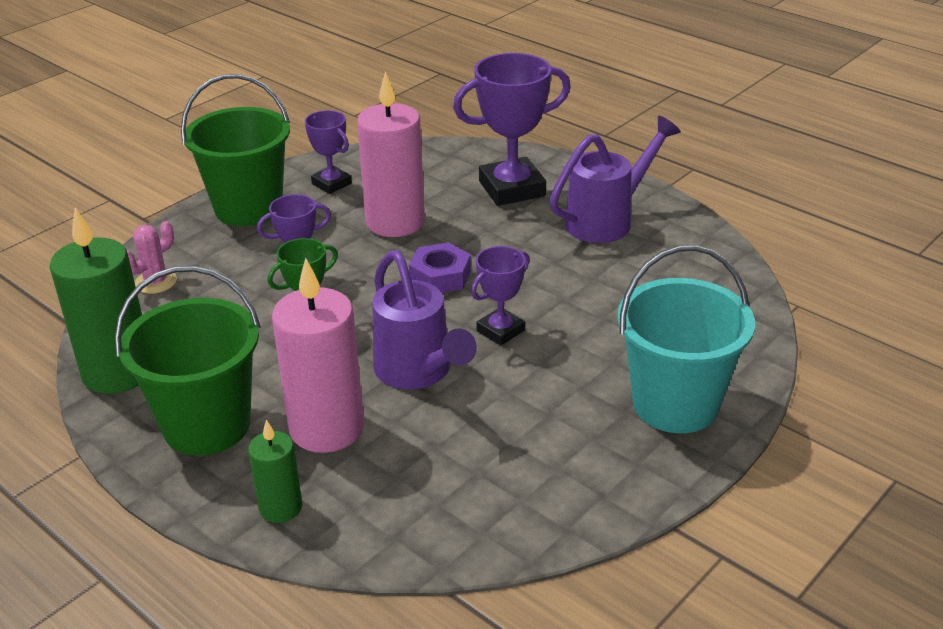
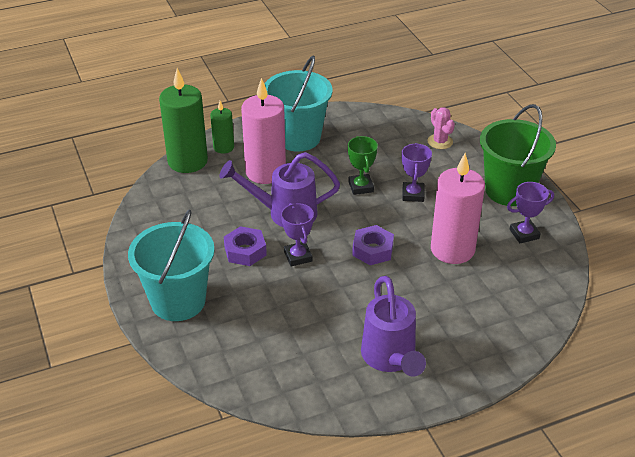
camera: 115 degrees right, 5 degrees up
green candle [50,208,142,394] -> green candle moved to [159,68,208,173]
green bucket [115,266,261,456] -> turquoise bucket [264,56,333,151]
purple trophy [453,53,571,206] -> none
none -> purple nut [224,226,267,266]

